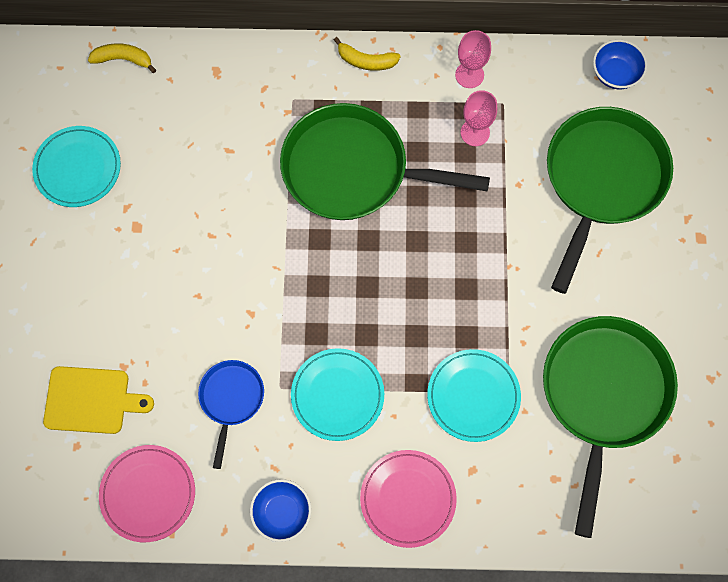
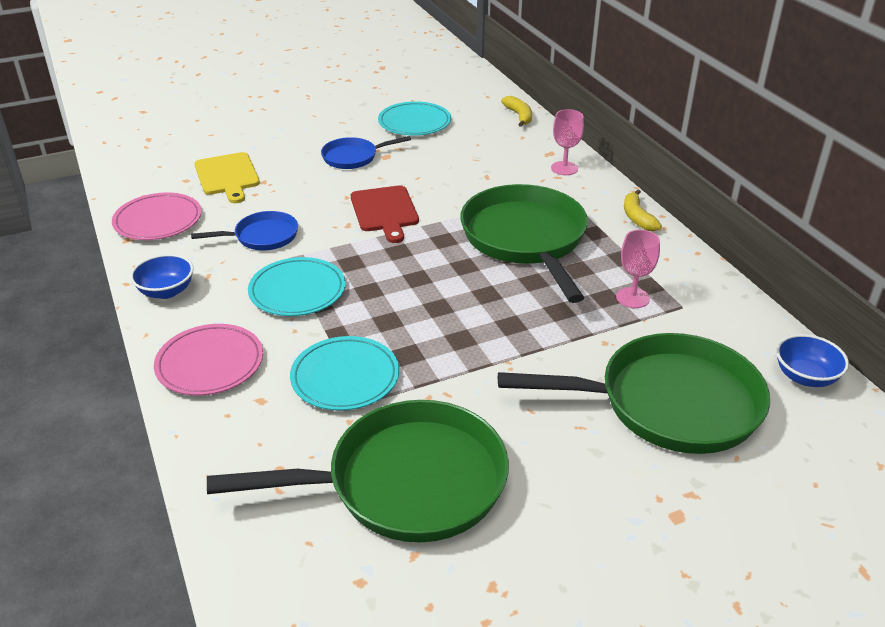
camera: 65 degrees right, 35 degrees down
pink goblet [455,30,491,88] -> pink goblet moved to [551,109,584,175]
none -> blue pan [321,136,411,169]
none -> red cutting board [351,185,419,243]

